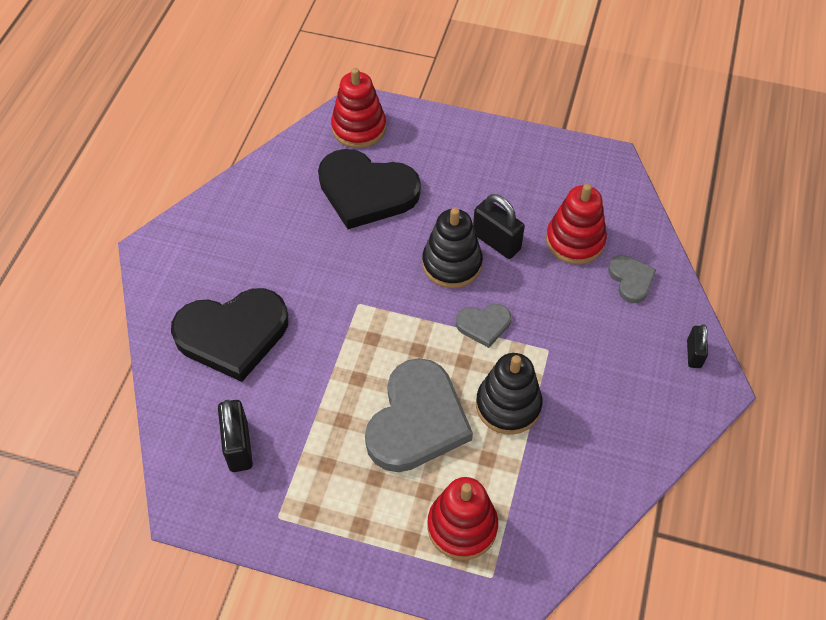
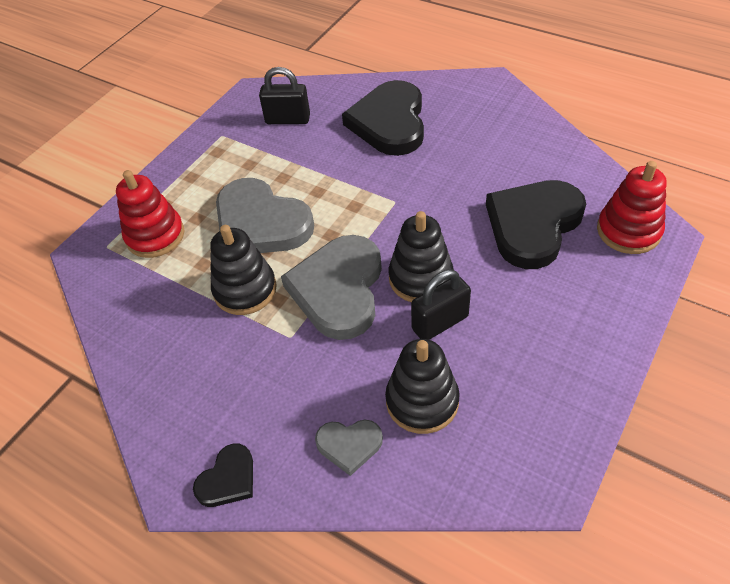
camera: 110 degrees right, 5 degrees down
grey heart [456,304,511,348] -> grey heart [281,235,382,340], size x2.06
red stacking toy [546,184,607,264] -> black stacking toy [385,339,460,434]
black padlock [687,324,708,368] -> black heart [193,443,253,507]

